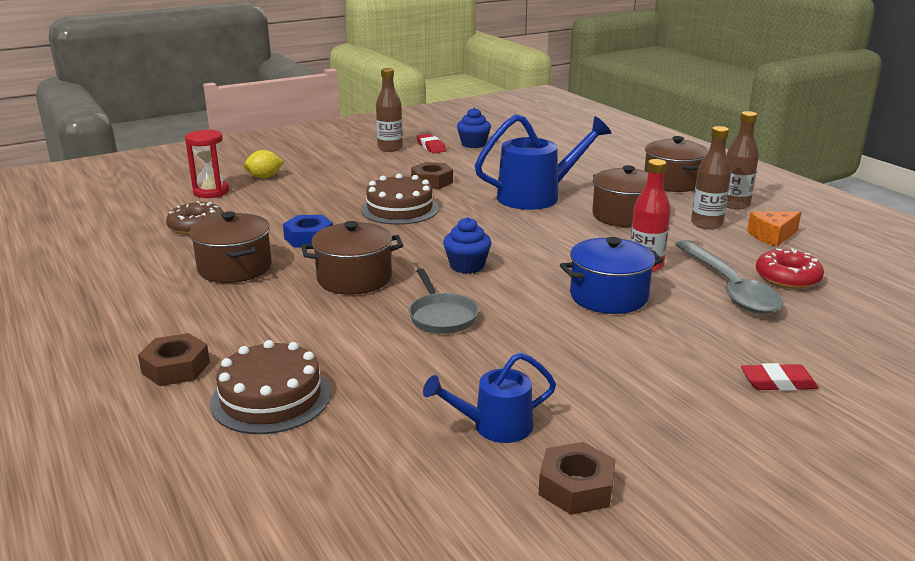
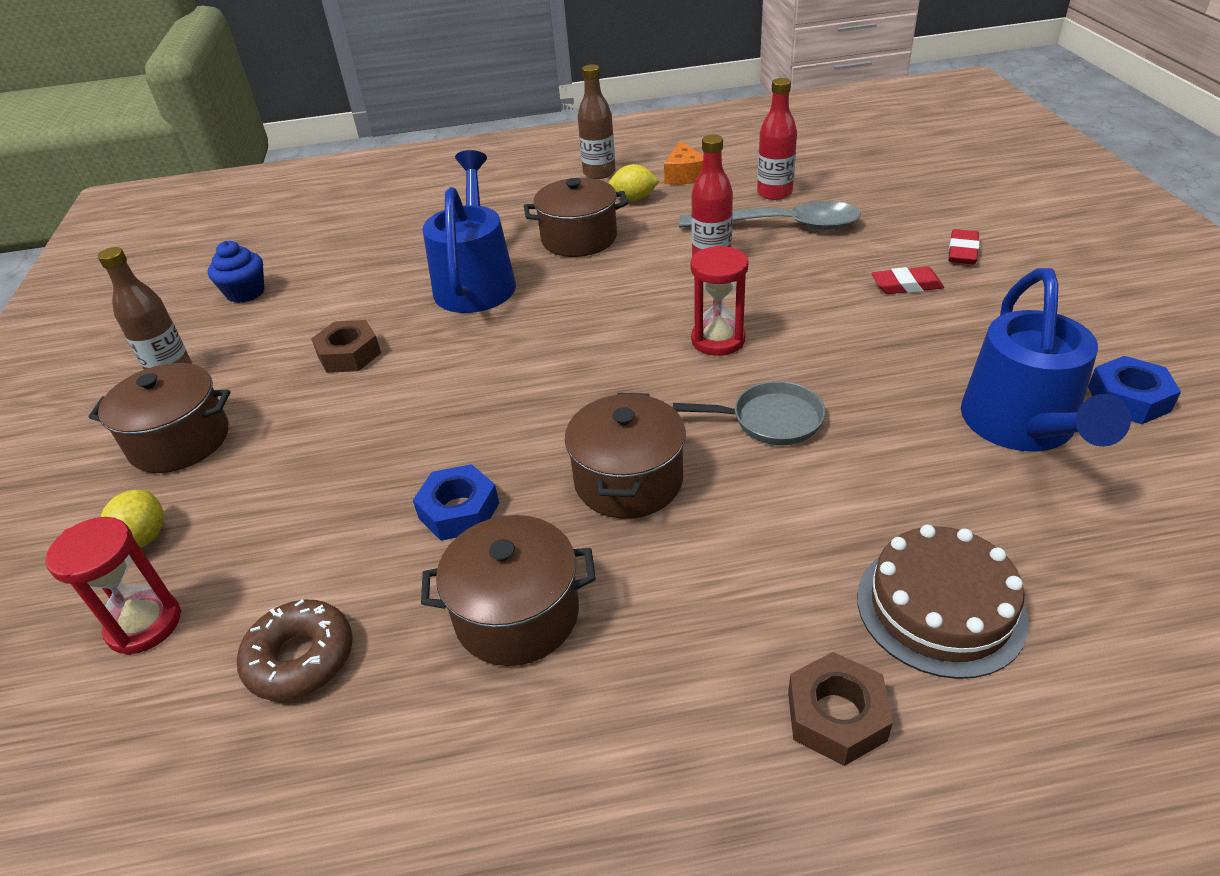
camera: 65 degrees left, 15 degrees up
brown cake [361,173,439,225] -> none
red eraser [416,134,446,154] -> red eraser moved to [872,267,944,294]
blue watering can [423,352,556,443] -> blue watering can [961,268,1131,452], size x1.75
blue cupcake [443,217,491,274] -> none
brown nut [539,442,616,515] -> blue nut [1088,356,1181,424]
blue pot [560,237,663,314] -> none
brown pot [644,136,708,192] -> brown pot moved to [89,363,230,473]
brown bottle [691,126,731,229] -> yellow lemon [609,164,660,201]
red donut [756,248,824,289] -> red bottle [757,78,797,200]
none -> red hourglass [690,245,749,356]

